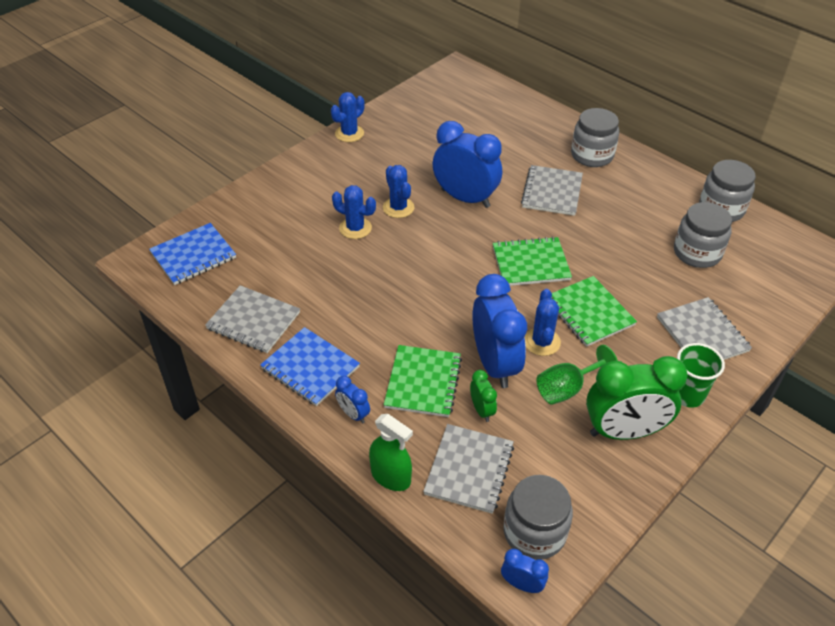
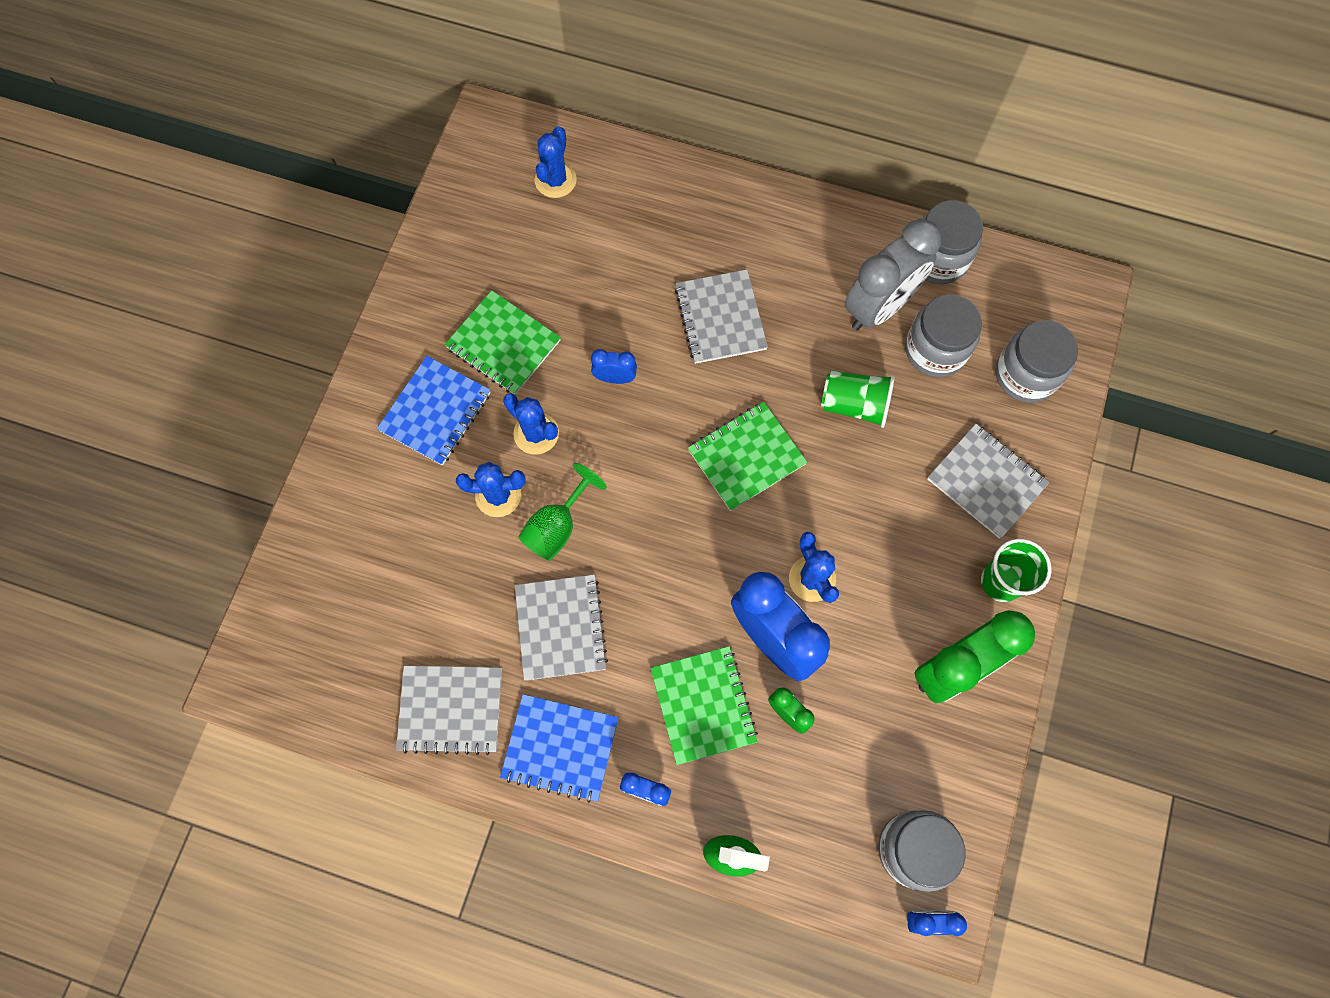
camera: 25 degrees left, 25 degrees up
blue notebook [149,223,236,285] -> blue notebook moved to [377,356,491,466]
blue cactus [331,92,365,142] -> blue cactus moved to [535,126,577,198]
grey notebook [423,424,514,514] -> grey notebook moved to [515,574,608,681]
blue clock [433,121,502,208] -> blue clock [591,349,637,384], size x0.46
green goblet [536,345,618,405] -> green goblet moved to [518,463,607,561]
green notebook [551,276,637,347] -> green notebook moved to [445,290,561,395]
grey jar [571,108,619,167] -> grey jar moved to [996,320,1078,403]
none -> green cup [821,370,895,428]
none -> grey clock [845,219,941,331]

